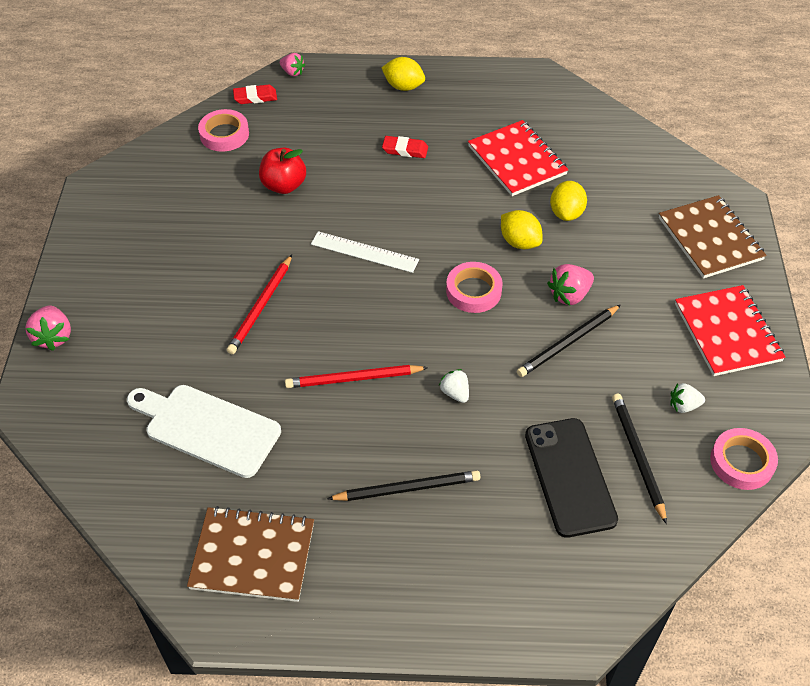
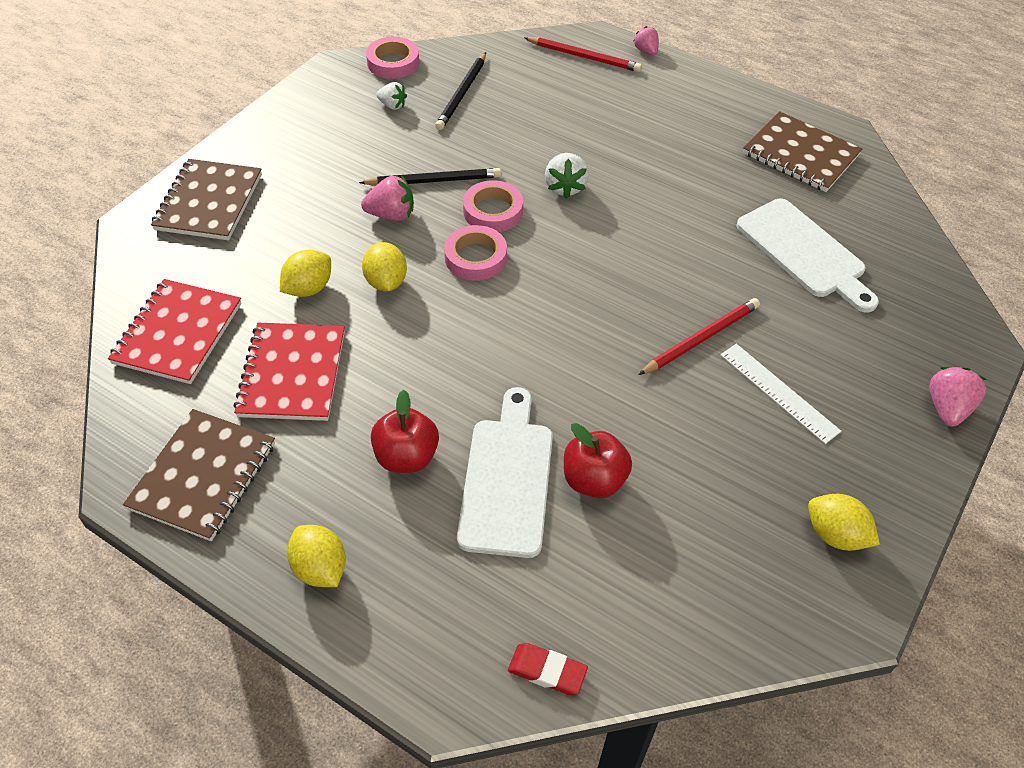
camera: 150 degrees left, 0 degrees up
pink tape [198,109,249,152] -> pink tape moved to [463,180,523,232]
pink strawberry [280,53,305,76] -> pink strawberry moved to [633,26,659,55]
red pencil [285,365,428,388] -> red pencil moved to [524,37,642,72]
white ruler [311,231,419,273] -> white ruler moved to [720,344,841,444]
black pencil [327,470,480,501] -> none
red eraser [382,136,428,158] -> red apple [371,390,439,473]
white strawberry [439,369,469,403] -> white strawberry [545,153,589,199], size x1.51
black phone [525,418,618,538] -> none
red notebook [675,285,786,376] -> red notebook moved to [108,279,242,384]
none -> brown notebook [123,409,275,541]
none -> white cutting board [457,387,553,558]
none -> yellow lemon [808,494,880,551]

